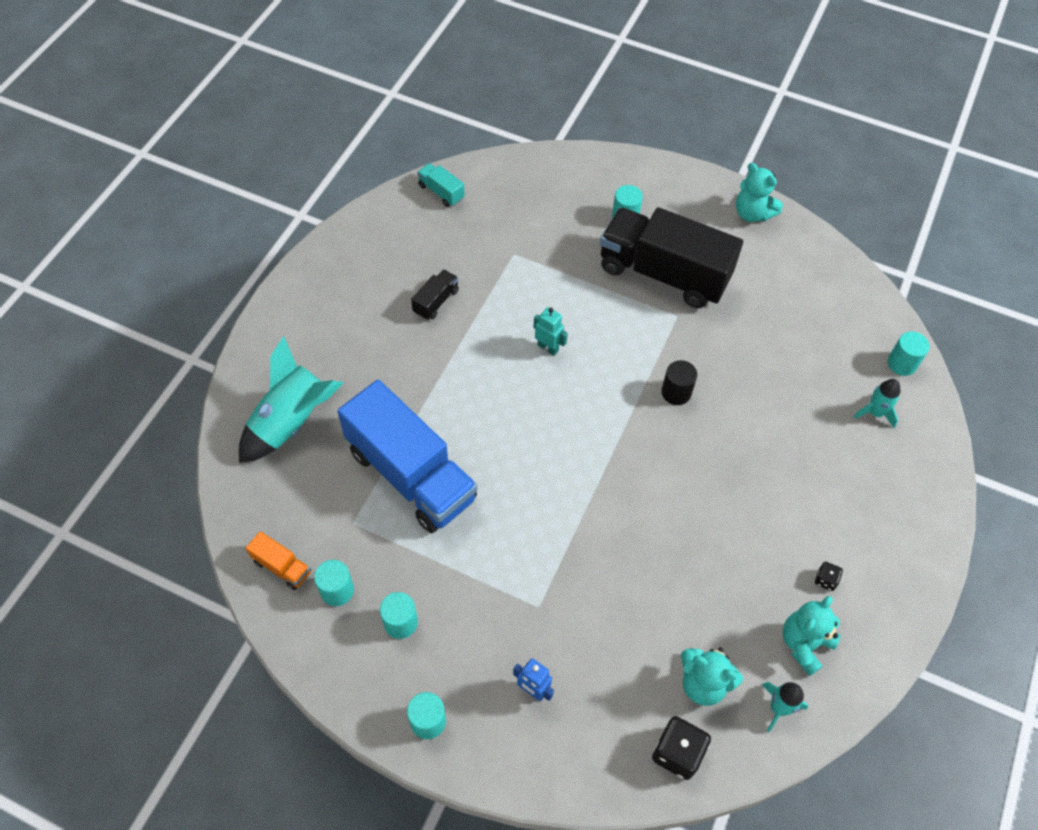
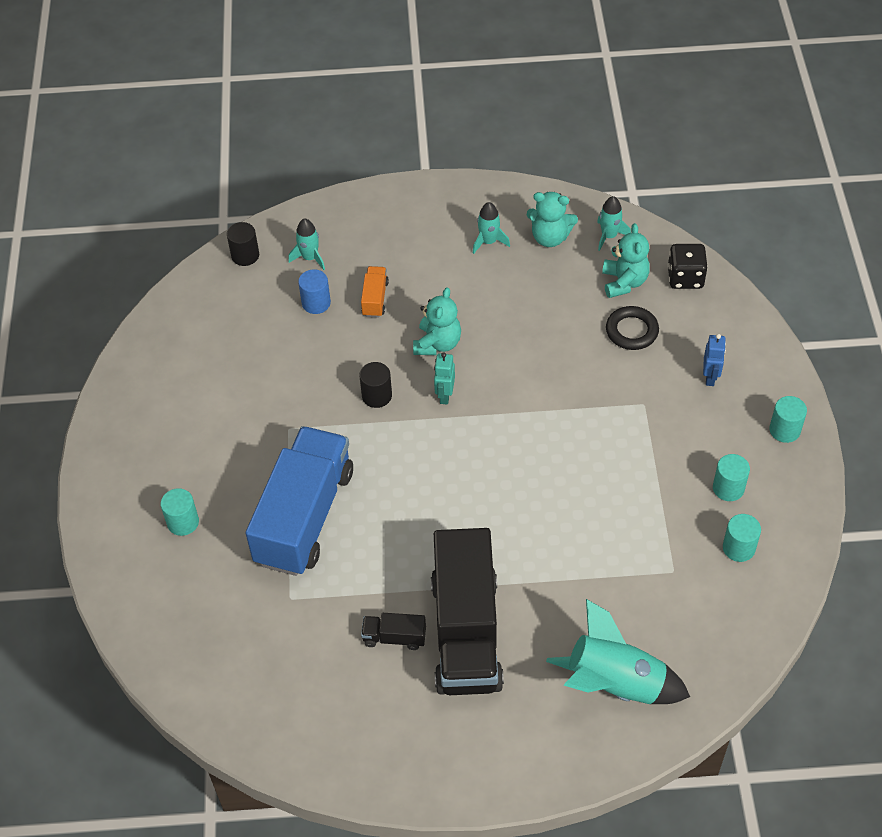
camera: 115 degrees left, 5 degrees down
orange truck [245,531,311,590] -> orange truck moved to [361,266,389,317]
blue truck [337,380,477,533] -> blue truck moved to [246,426,353,576]
turquoise truck [417,163,465,207] -> none
turquoise robot [533,307,568,356] -> turquoise robot moved to [434,353,455,405]
black truck [600,207,743,308] -> black truck moved to [431,528,504,695]
turquoise teddy bear [736,163,783,222] -> turquoise teddy bear moved to [413,287,461,355]
black dice [815,562,843,591] -> turquoise rocket [473,202,510,254]
turquoise cylinder [888,331,930,376] -> black cylinder [227,222,259,266]
none -> blue cylinder [298,269,331,314]
none -> black ring [606,306,659,350]

